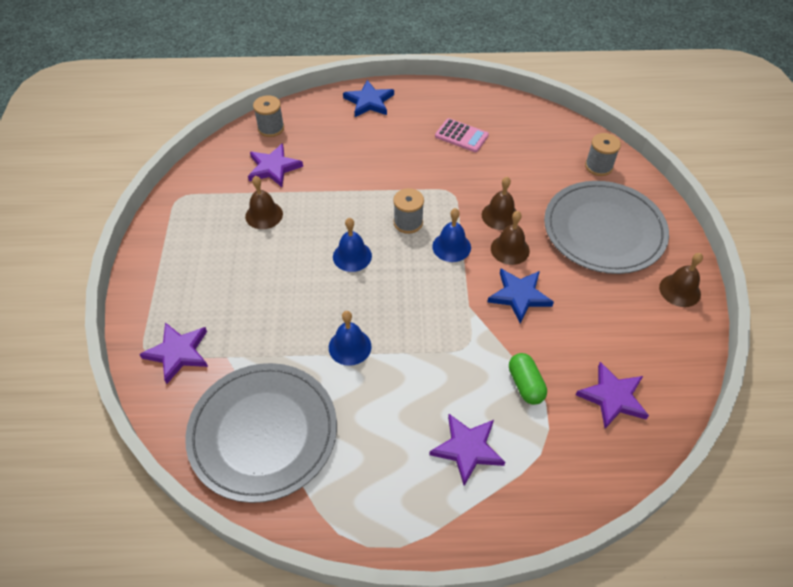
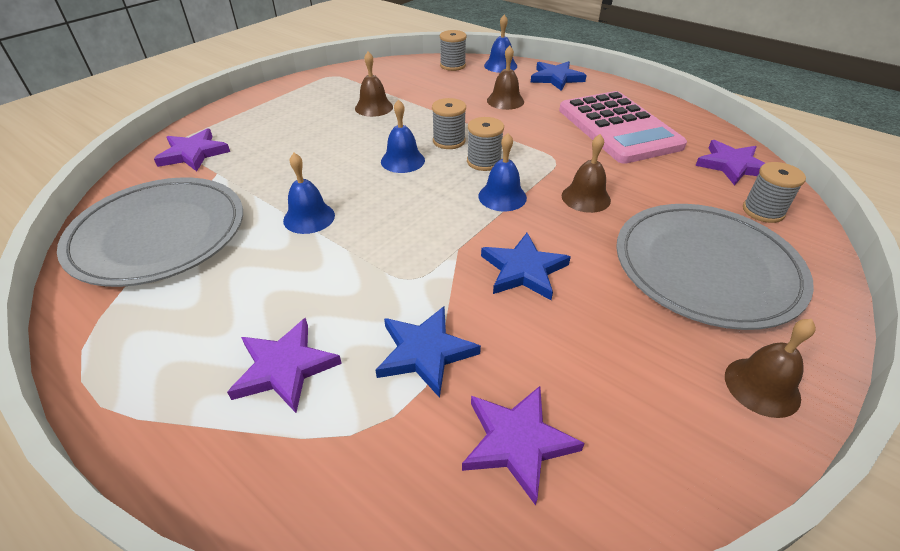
camera: 40 degrees right, 10 degrees down
purple star [248,143,303,187] -> purple star moved to [695,140,765,186]
pink calculator [435,118,489,152] -> pink calculator [559,91,687,164], size x2.11
brown bell [491,211,530,265] -> brown bell moved to [487,46,524,110]
green capsule [509,353,547,405] -> blue star [376,306,481,398]
none -> grey spool [432,98,466,149]
none -> blue bell [484,15,517,73]

